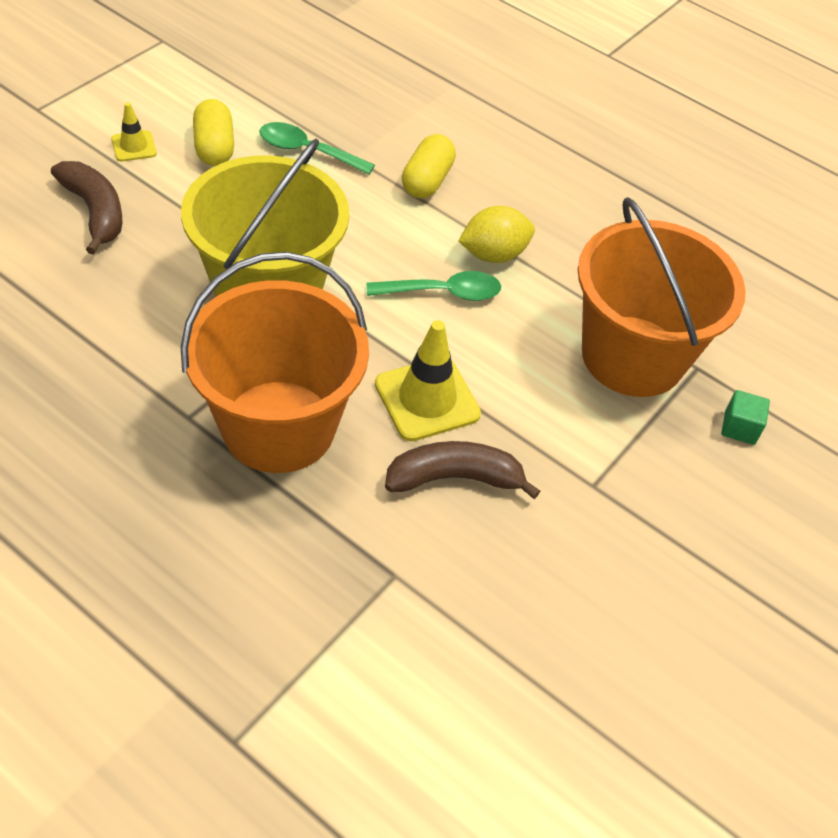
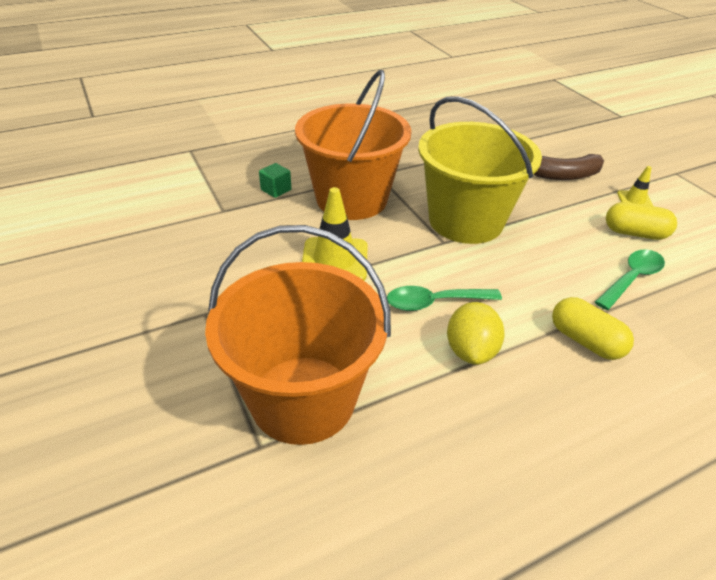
camera: 120 degrees right, 10 degrees down
green spoon [367,271,501,301] -> green spoon turned 60 degrees clockwise [387,286,502,311]
brown banana [385,441,540,499] -> none
green cube [721,390,770,445] -> green cube moved to [259,163,292,198]

